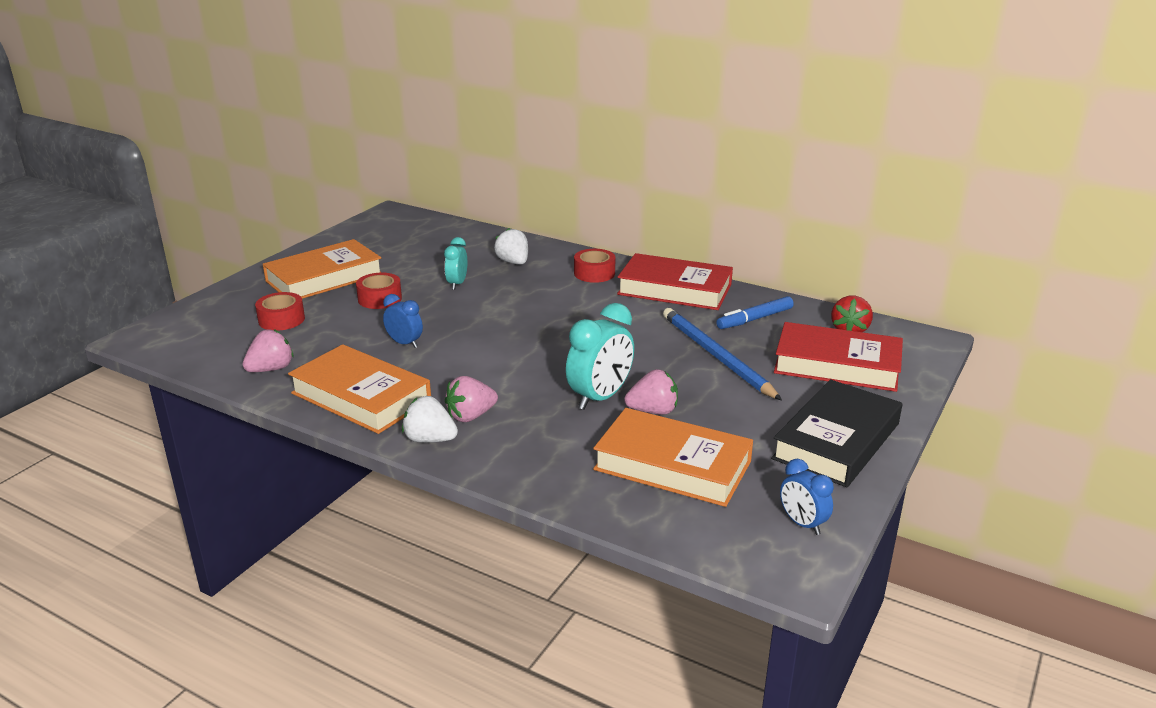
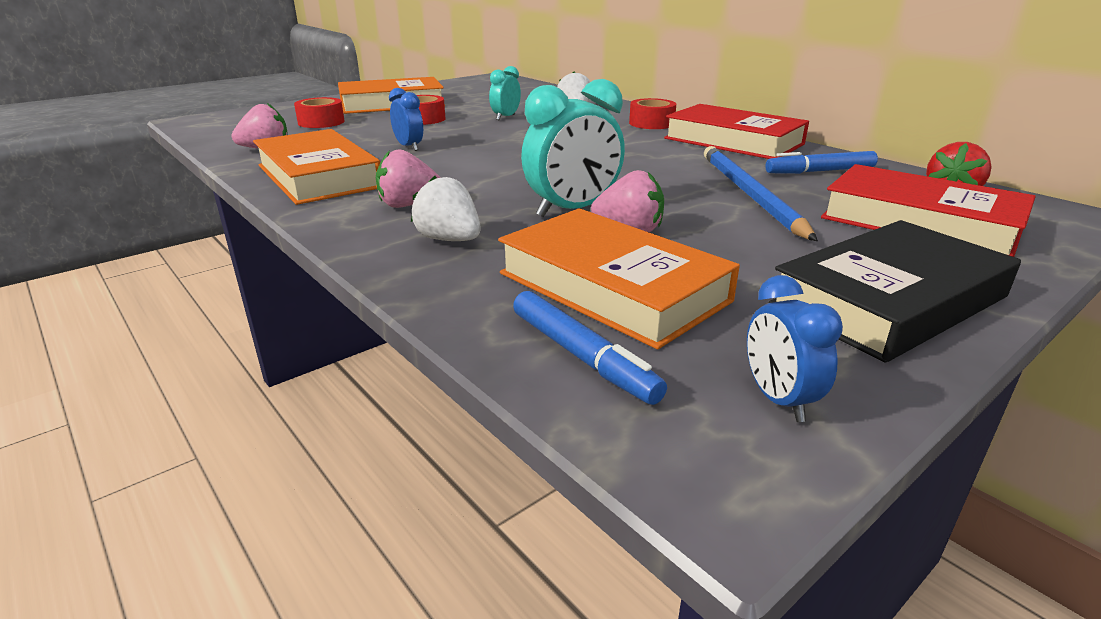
camera: 20 degrees right, 0 degrees up
white strawberry [402,396,458,443] -> white strawberry moved to [411,176,481,241]
none -> blue marker [513,291,667,405]

